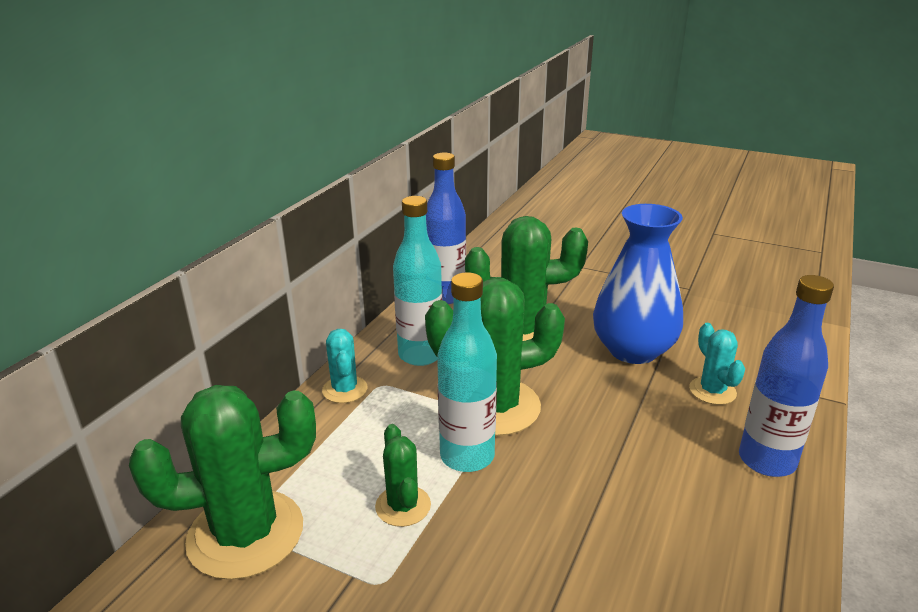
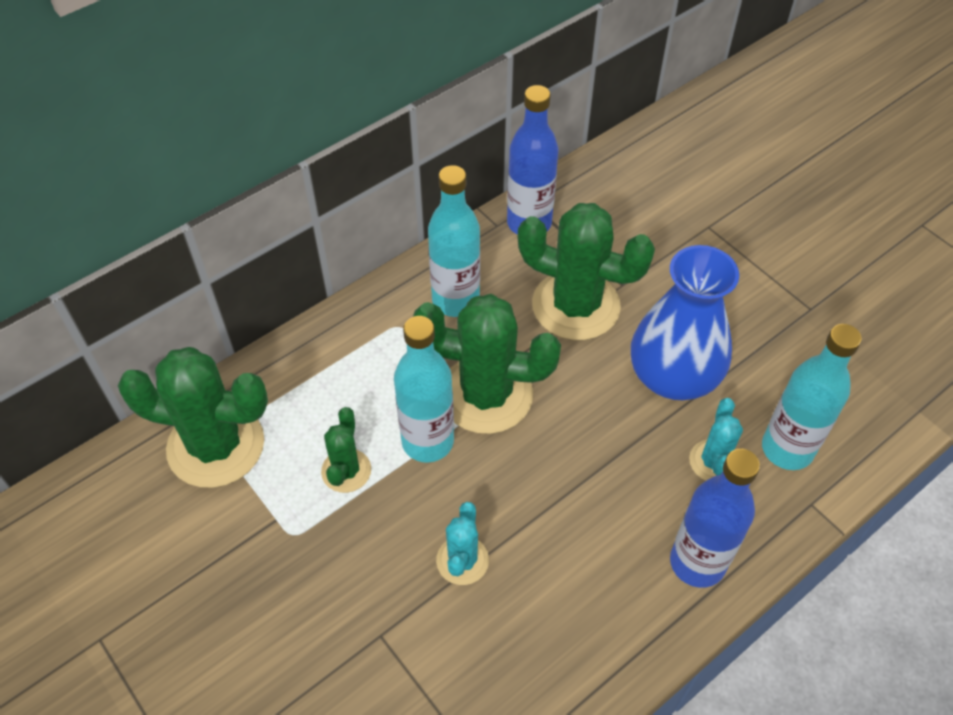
camera: 25 degrees right, 25 degrees up
turquoise cactus [322,329,367,403] -> turquoise cactus moved to [436,502,489,585]
none -> turquoise bottle [762,324,862,470]

